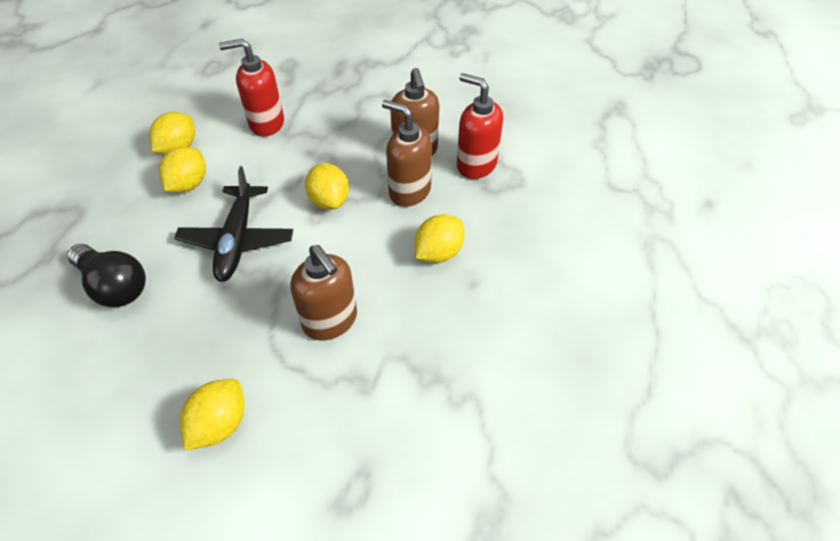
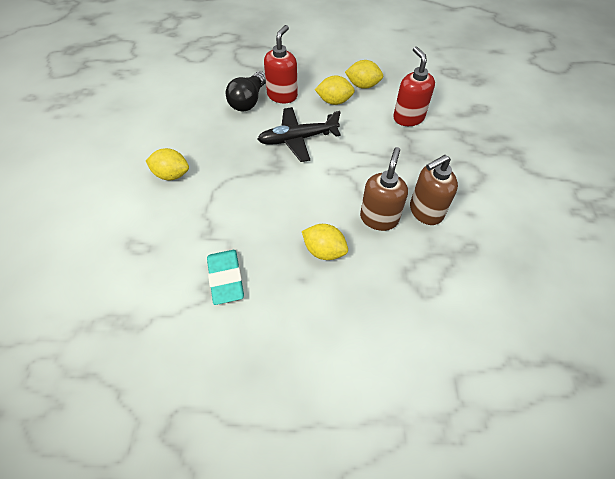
camera: 75 degrees right, 5 degrees up
brown soap dispenser [290,245,357,340] -> none
yellow lemon [305,163,349,210] -> none
red soap dispenser [457,73,503,179] -> red soap dispenser moved to [264,25,298,103]
none -> turquoise eraser [207,250,244,305]

